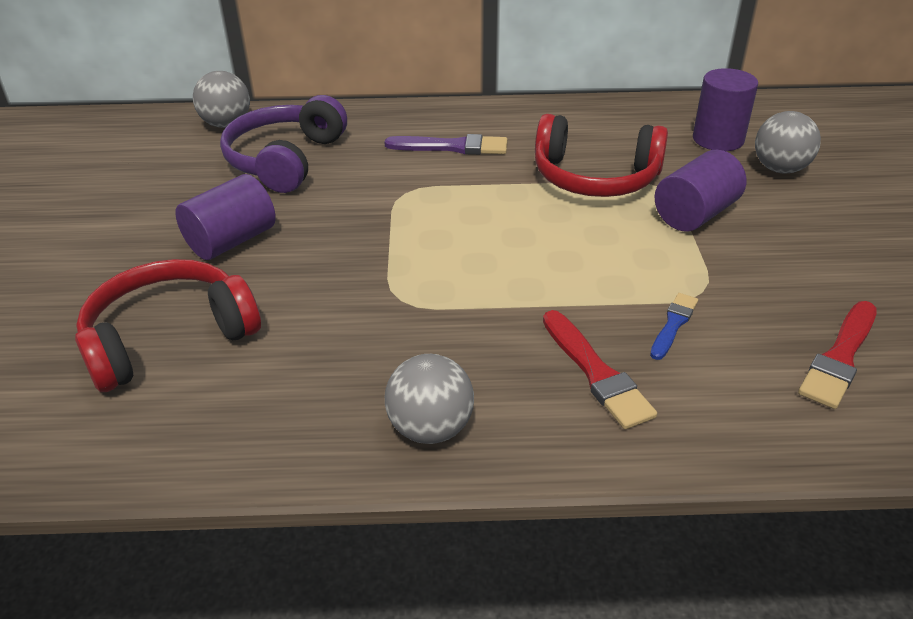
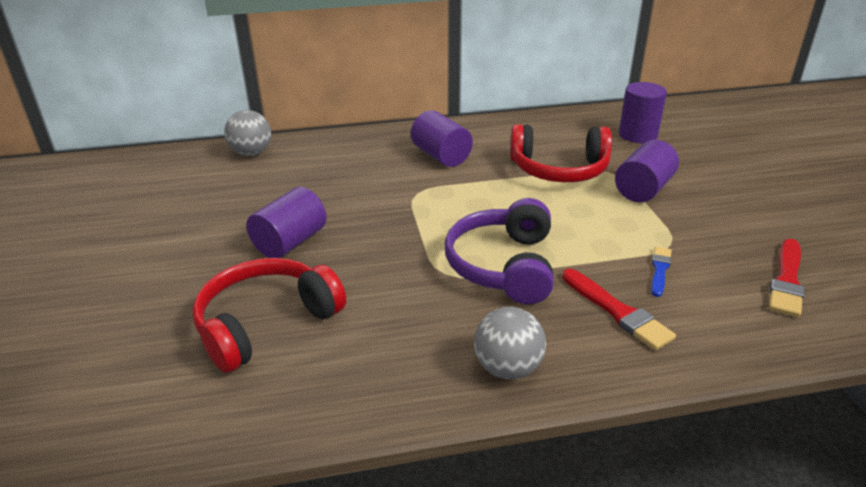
camera: 10 degrees left, 5 degrees down
purple headphones [220,95,347,193] -> purple headphones moved to [445,198,554,304]
purple brush [384,134,508,155] -> purple cylinder [411,110,473,167]
grey ball [755,111,821,174] -> none

